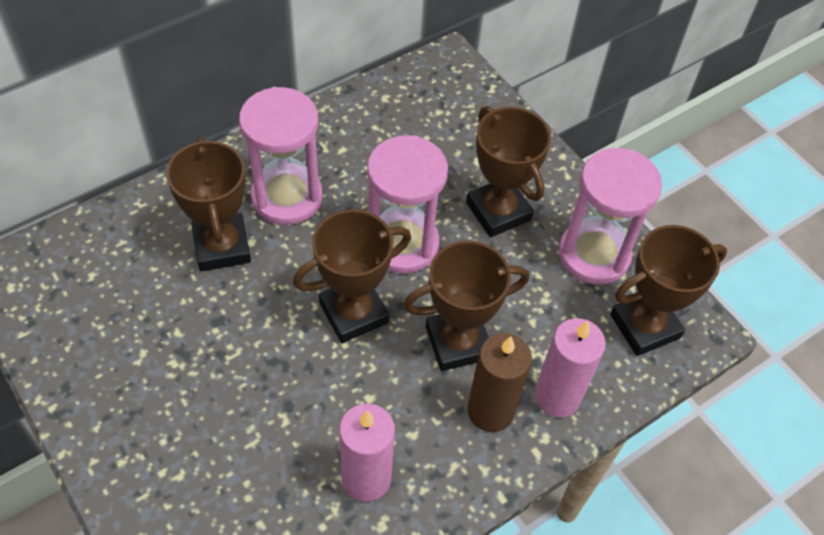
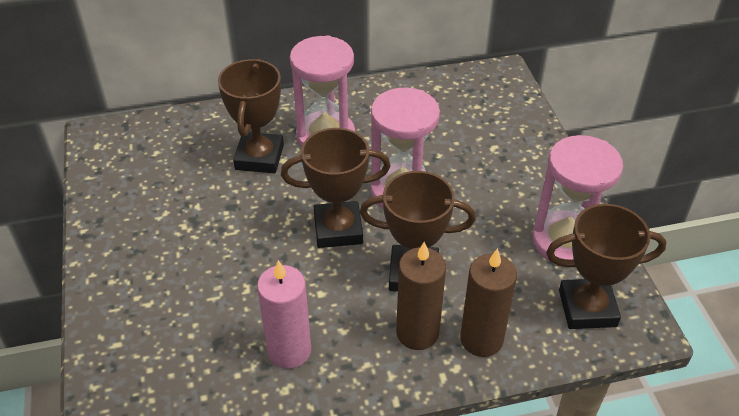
camera: 25 degrees right, 10 degrees down
brown trophy [466,106,551,237] -> none
pink candle [535,318,606,417] -> brown candle [460,248,517,357]

